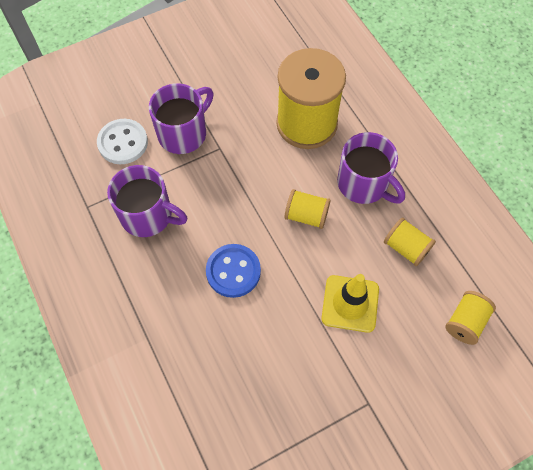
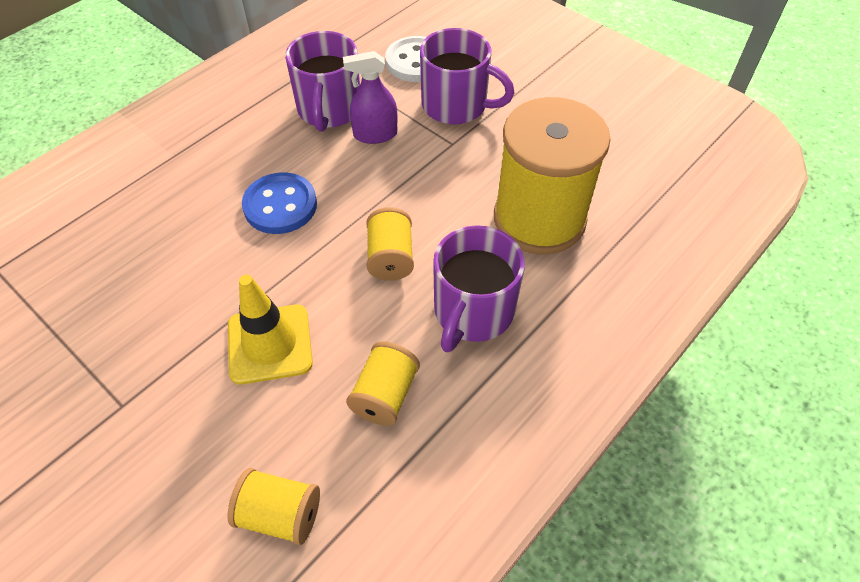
camera: 70 degrees right, 10 degrees down
none -> purple spray bottle [343,51,397,144]

